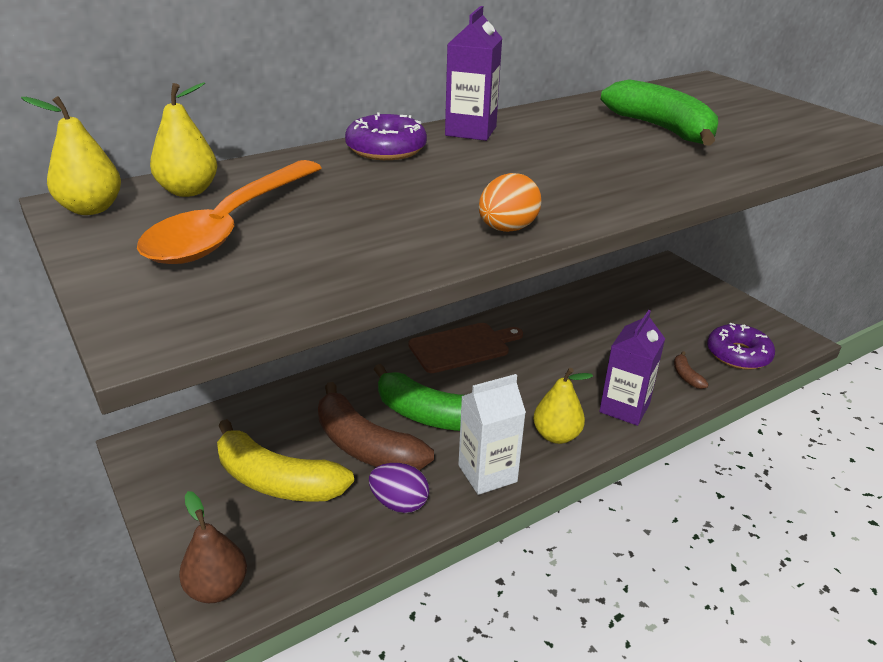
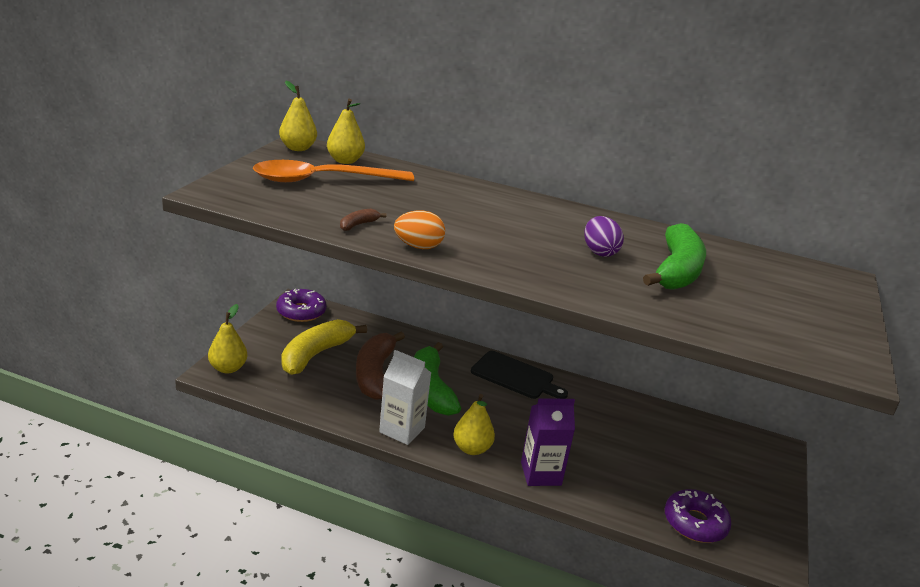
camera: 50 degrees right, 5 degrees down
brown pear [179,491,247,603] -> yellow pear [208,304,247,374]
yellow banana [217,419,354,502] -> yellow banana turned 45 degrees clockwise [282,319,367,375]
purple donut [345,112,427,160] -> purple donut moved to [276,289,327,322]
purple egg [369,463,429,513] -> purple egg moved to [585,216,624,257]
brown cutting board [408,323,523,373] -> black cutting board [471,351,568,399]
purple carton [445,6,502,141] -> none
brown banana [674,351,709,389] -> brown banana moved to [340,209,387,231]

